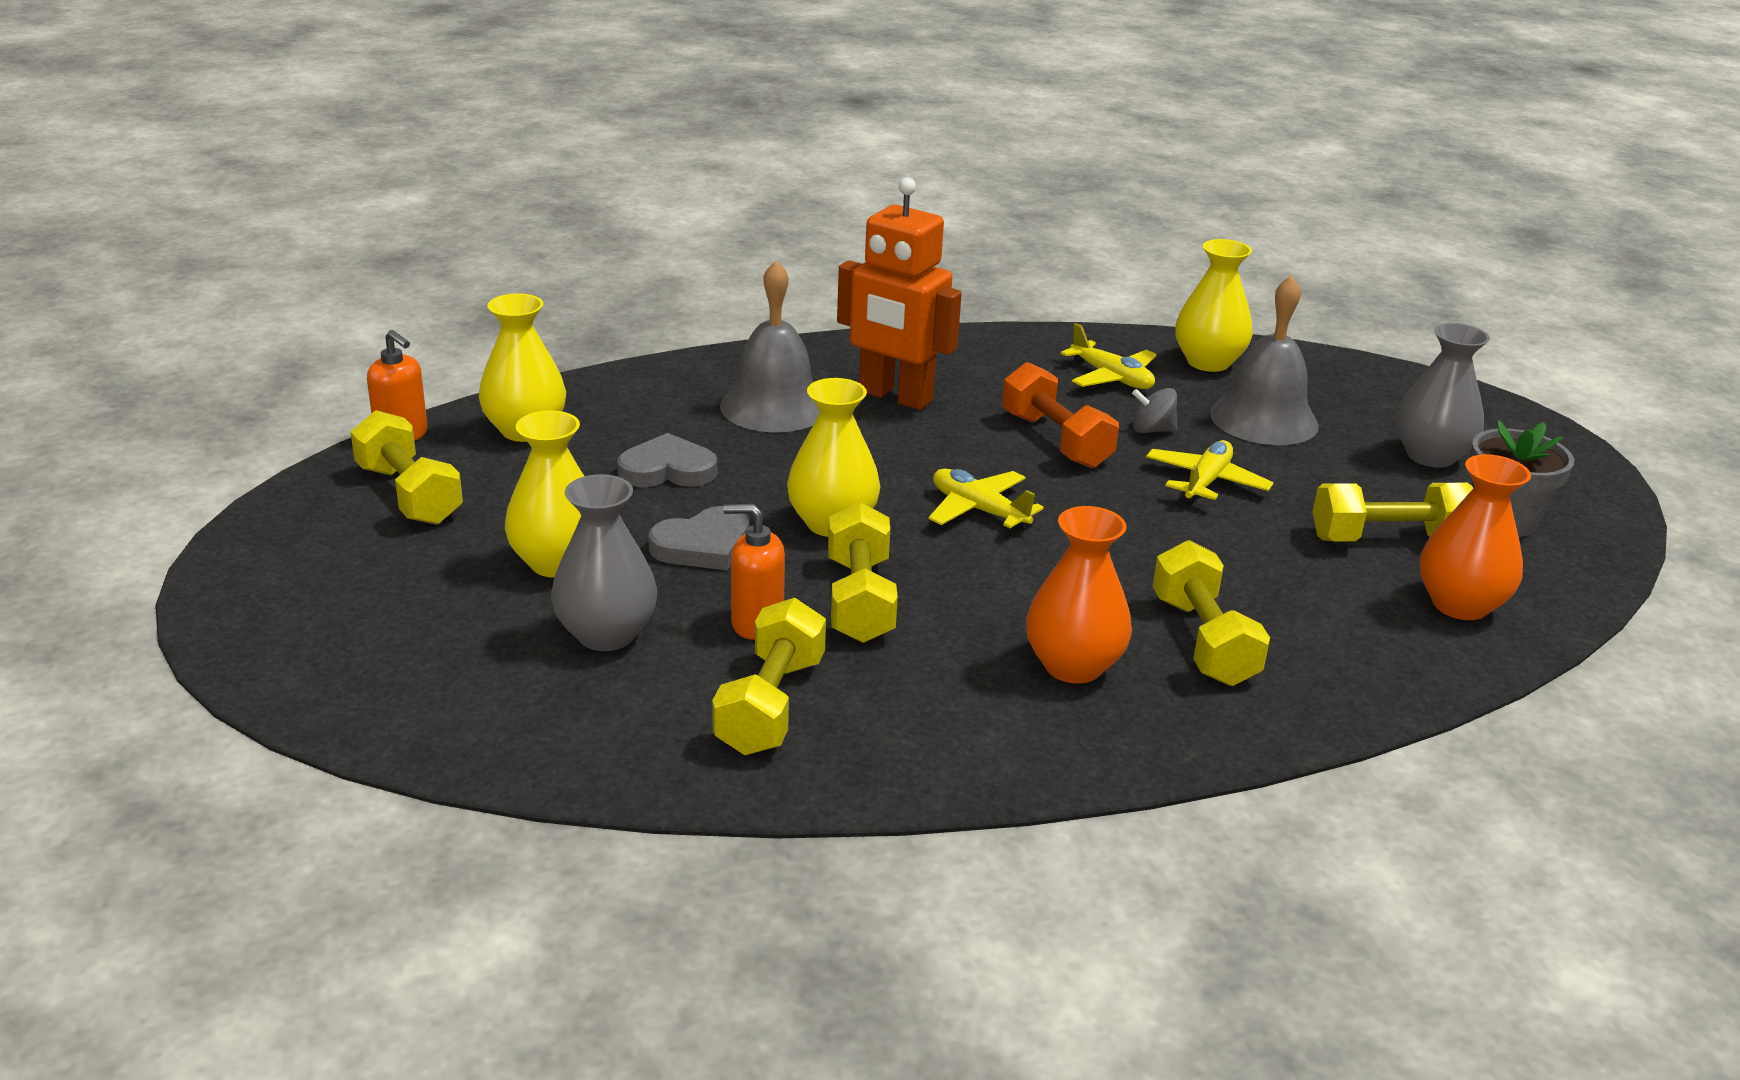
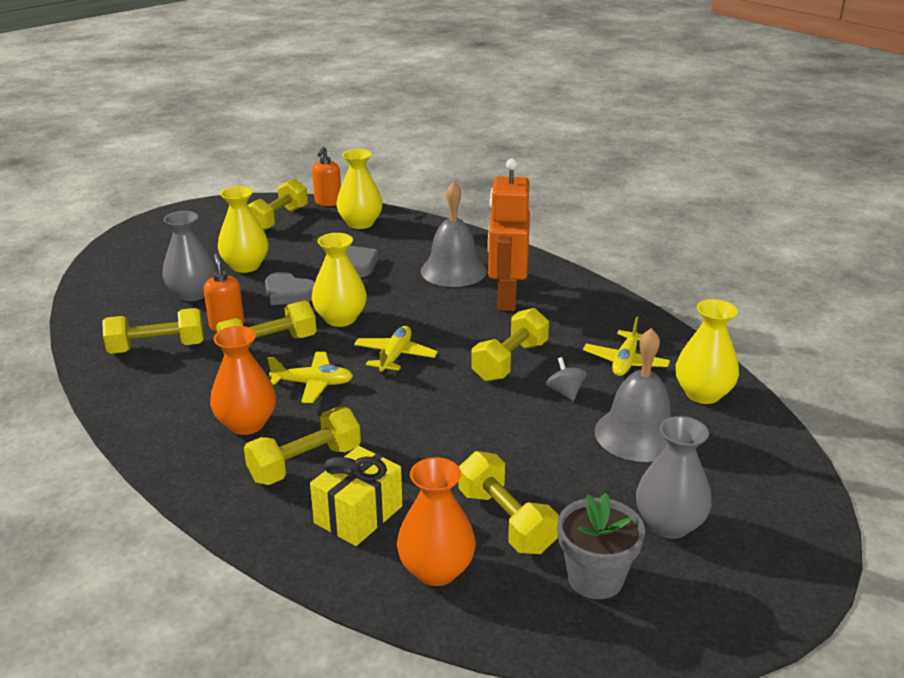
camera: 65 degrees right, 0 degrees up
orange dumbbell [1002,362,1119,468] -> yellow dumbbell [471,308,549,381]
yellow plane [1146,440,1273,505] -> yellow plane moved to [267,352,353,403]
none -> yellow gift [310,446,402,546]

